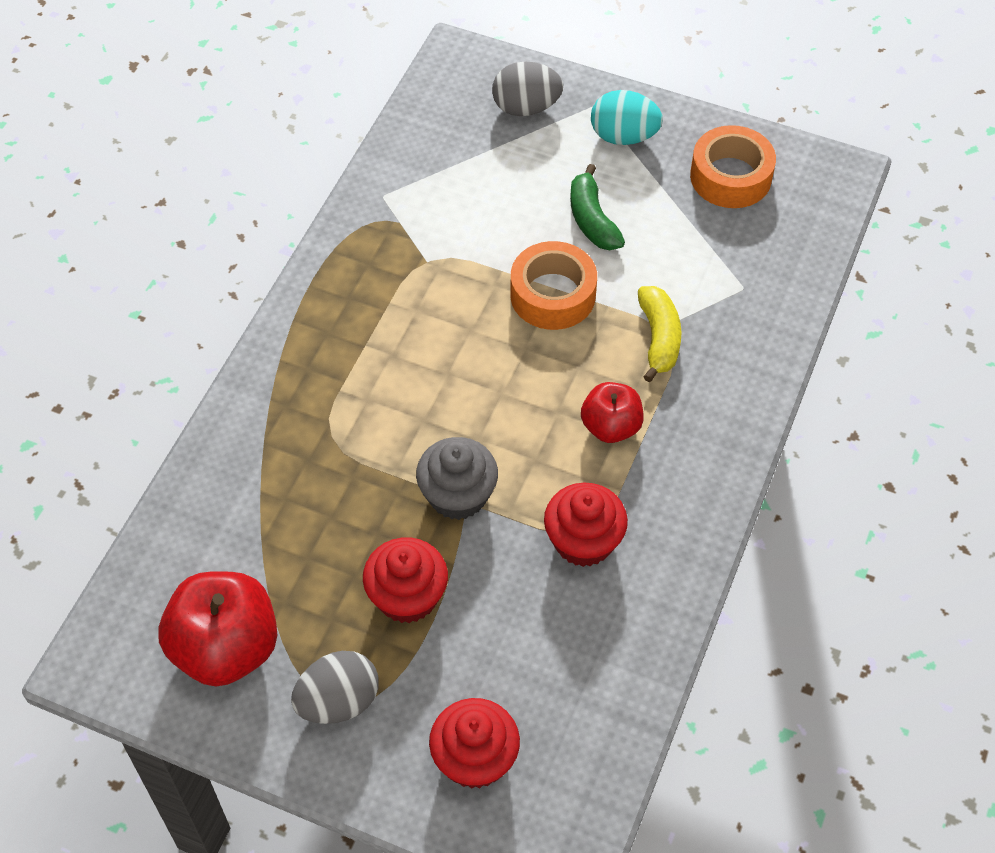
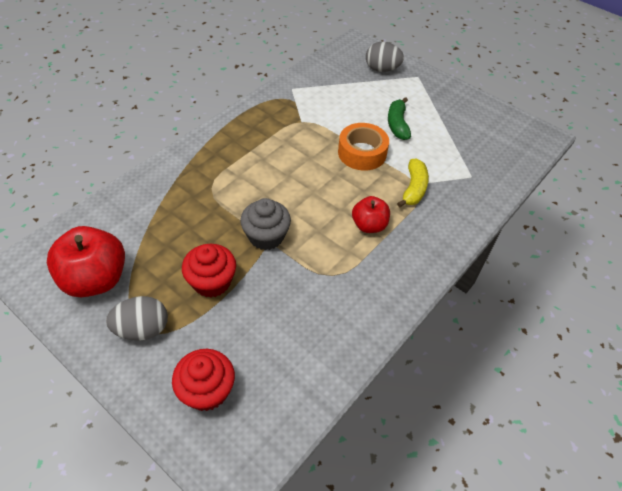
camera: 15 degrees right, 5 degrees down
red cupcake [544,482,628,567] -> none
turquoise egg [591,90,663,145] -> none
orange tape [690,125,776,208] -> none

